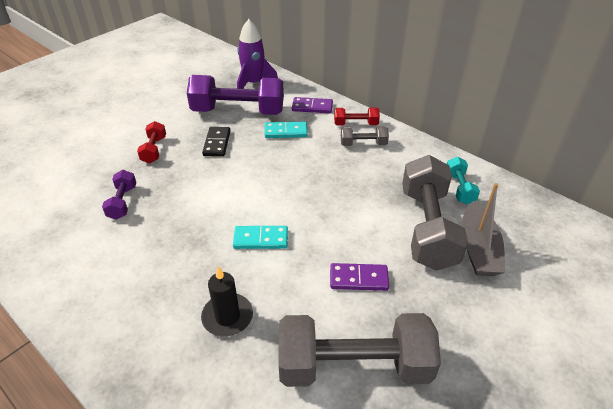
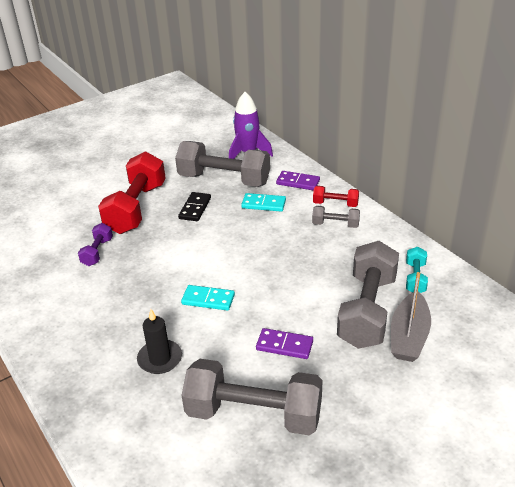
camera: 15 degrees right, 5 degrees down
red dumbbell [137,121,166,163] -> red dumbbell [98,151,166,234], size x2.12
purple dumbbell [187,75,284,115] -> grey dumbbell [175,141,270,187]

